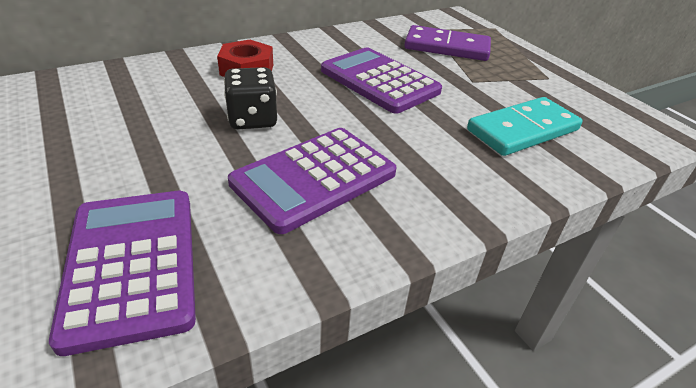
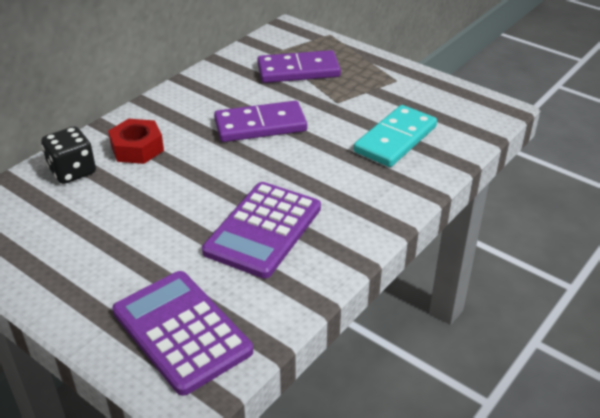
camera: 20 degrees left, 0 degrees up
black dice [224,67,277,129] -> black dice moved to [41,127,96,184]
purple calculator [321,47,442,114] -> purple domino [214,101,307,142]

